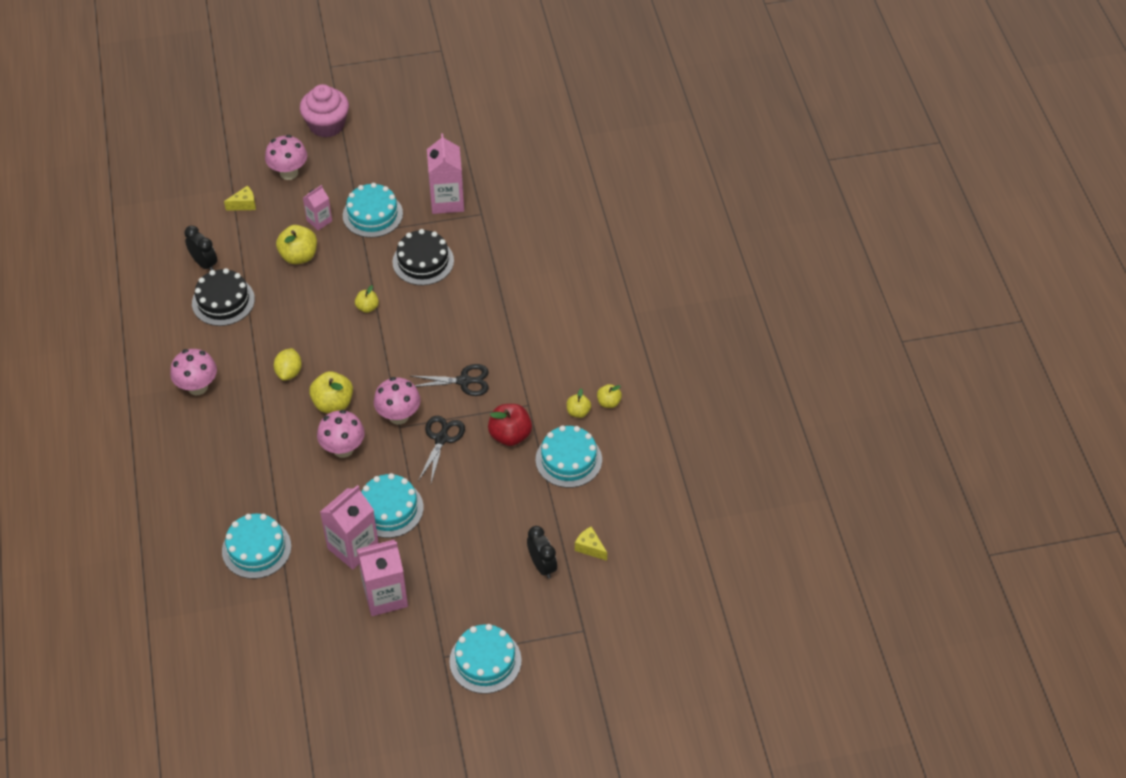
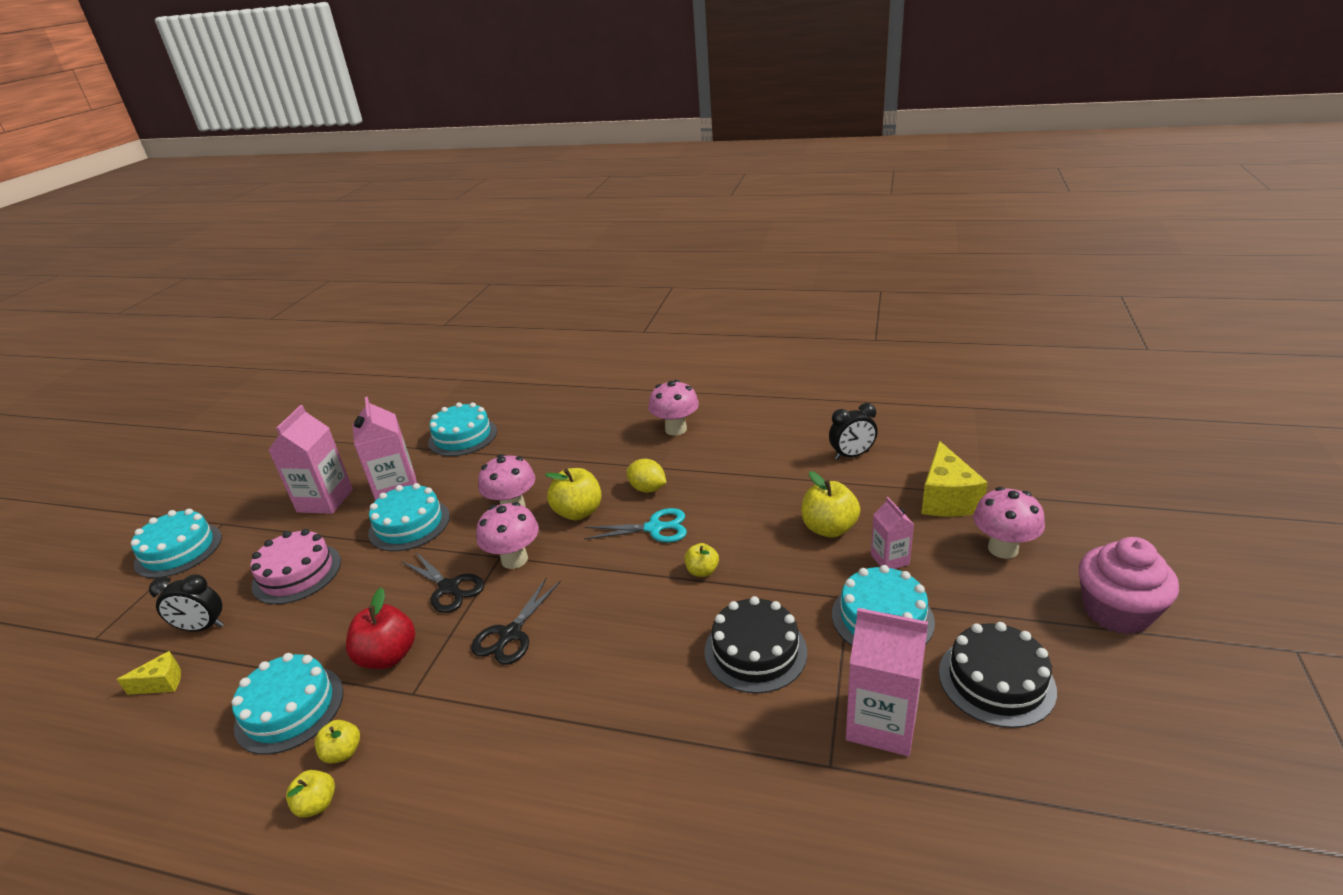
camera: 120 degrees right, 20 degrees down
black cake [192,268,255,326] -> black cake moved to [939,622,1057,728]
yellow cheese [224,186,256,211] -> yellow cheese [921,441,988,517], size x1.89
none -> pink cake [250,529,341,604]
none -> turquoise scissors [584,508,687,542]

